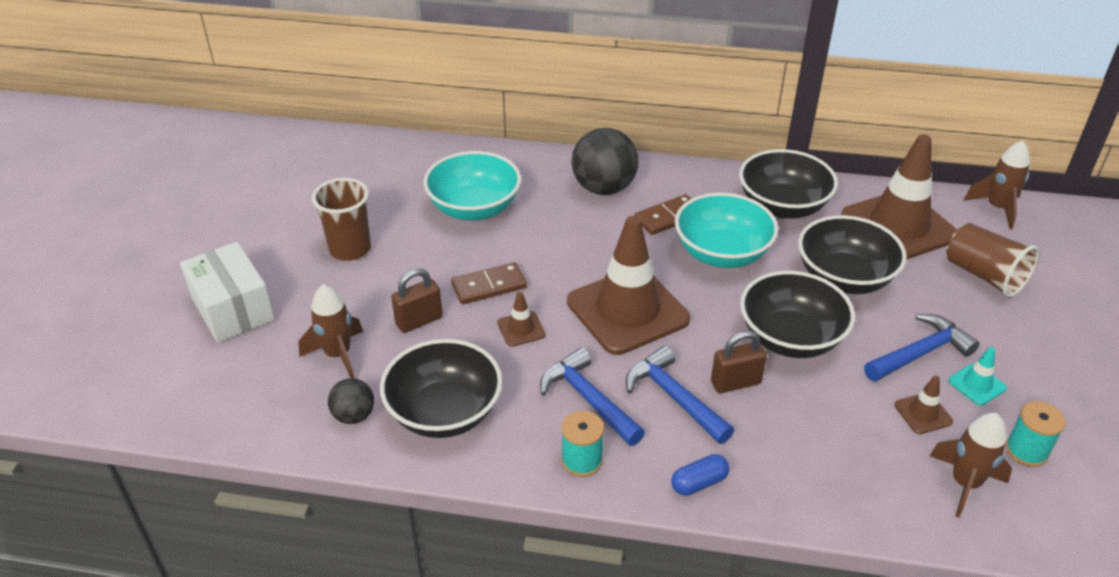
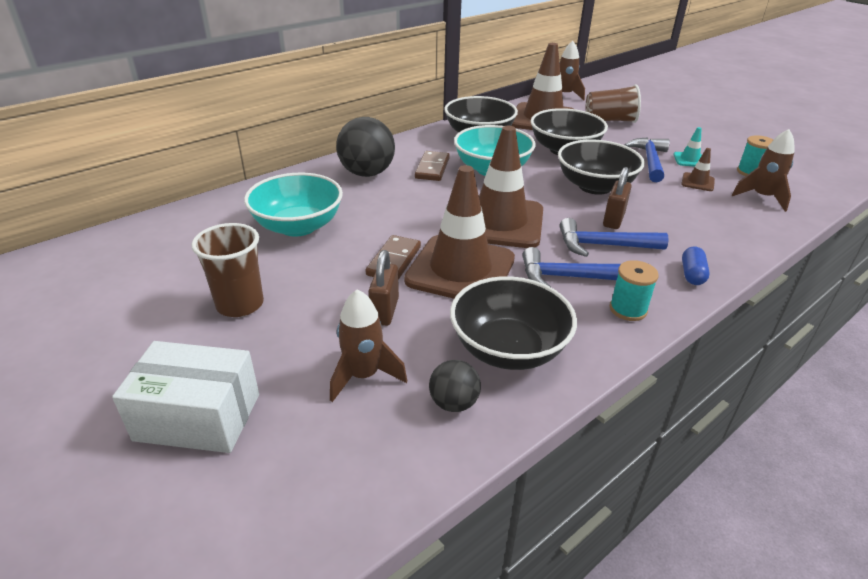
camera: 50 degrees left, 5 degrees down
brown traffic cone [497,292,546,347] -> brown traffic cone [404,165,515,299], size x2.43

